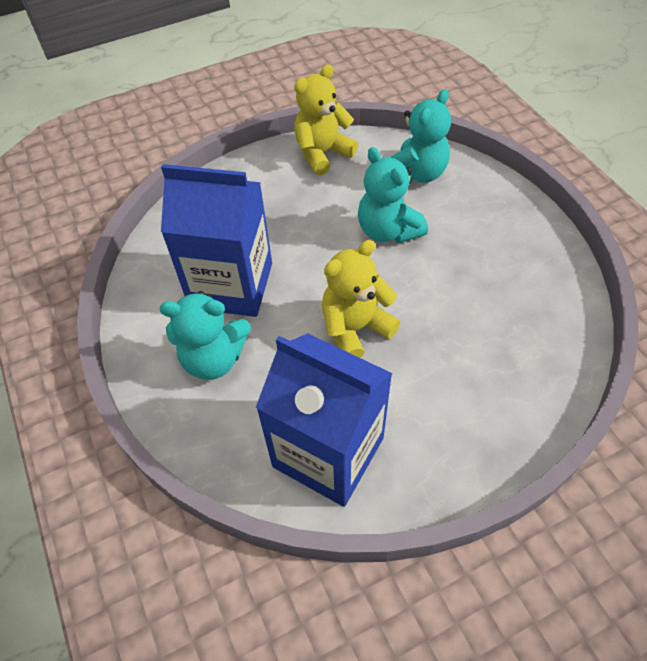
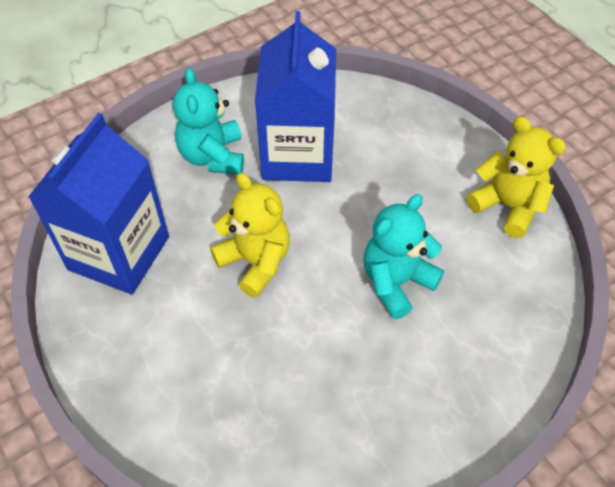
camera: 80 degrees right, 0 degrees up
turquoise teddy bear [391,89,451,184] -> none

